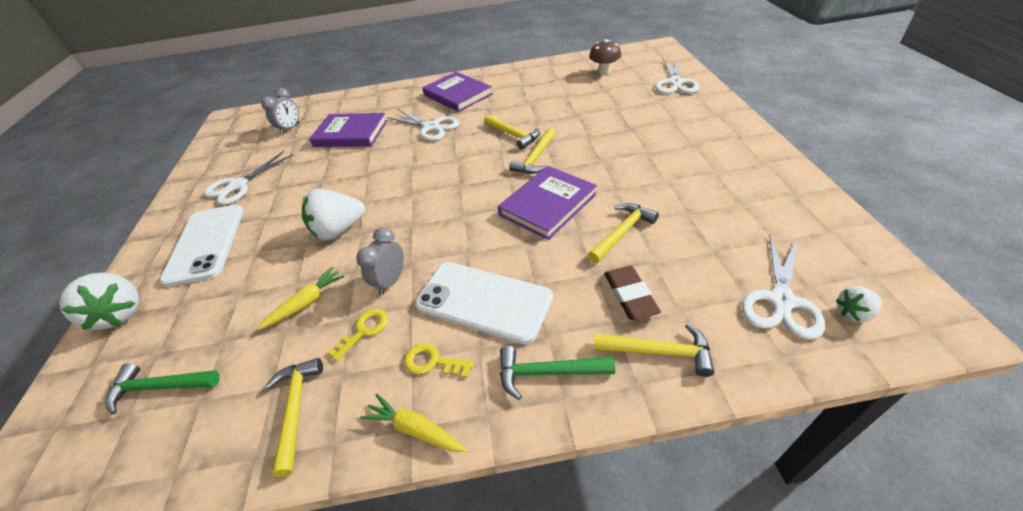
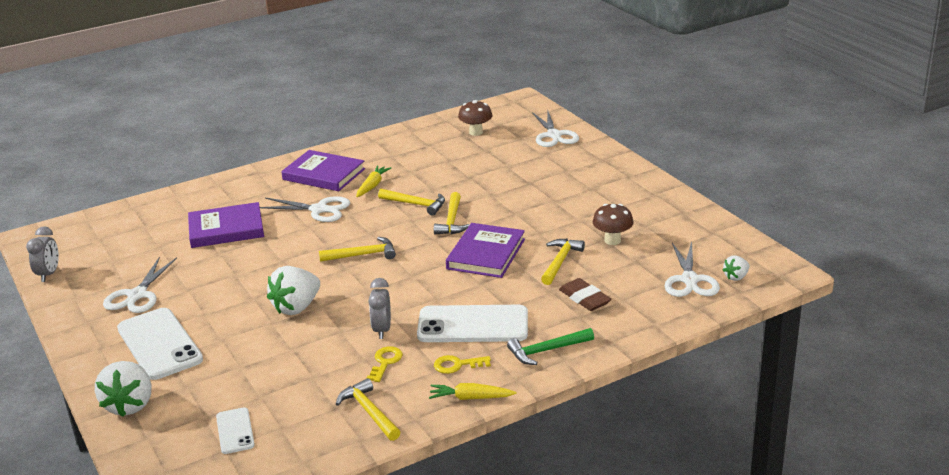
camera: 25 degrees left, 15 degrees down
white strawberry [59,272,139,330] -> white strawberry turned 60 degrees clockwise [95,361,152,417]
green hammer [105,363,220,414] -> white phone [216,407,255,454]
yellow carrot [258,267,344,330] -> yellow carrot moved to [356,166,391,197]
grey clock [261,88,299,134] -> grey clock moved to [26,226,59,282]
yellow hammer [594,324,715,377] -> yellow hammer moved to [319,237,396,262]
none -> brown mushroom [593,204,634,245]

